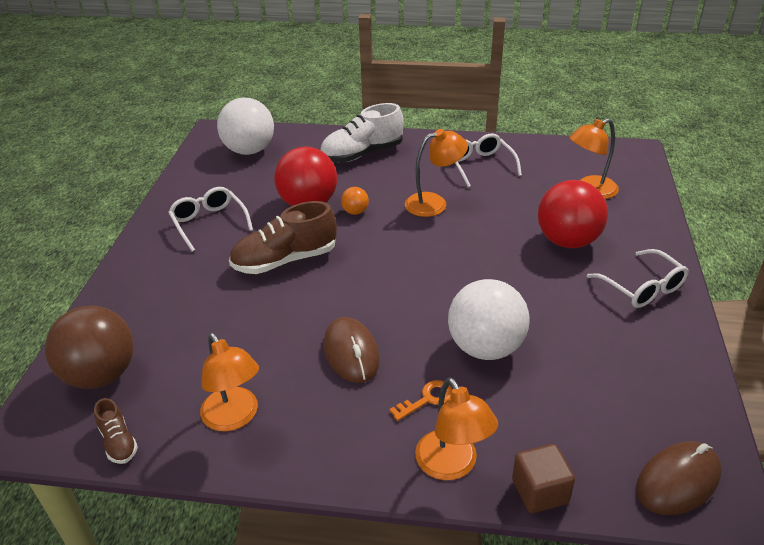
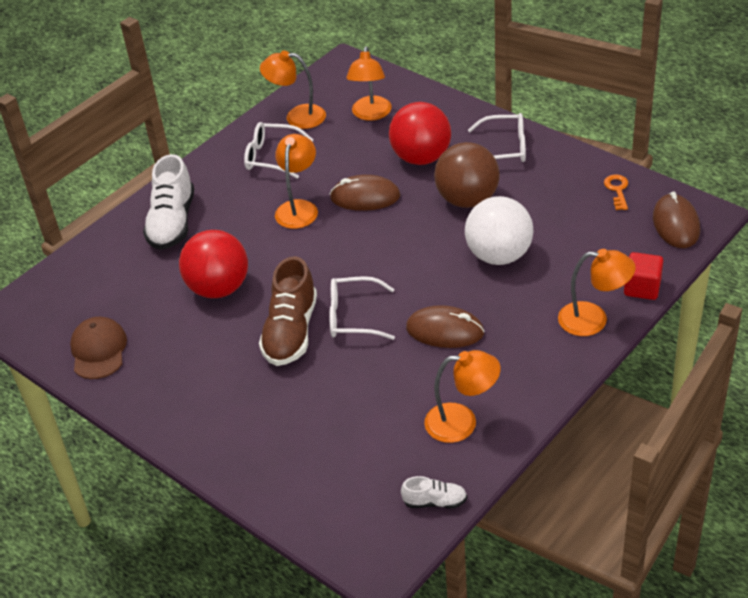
camera: 55 degrees left, 5 degrees up
brown ball [45,306,134,389] -> brown ball moved to [434,142,500,208]
brown shoe [94,398,138,464] -> white shoe [401,476,467,508]
white glasses [168,187,253,252] -> white glasses moved to [329,276,395,340]
white ball [217,98,274,155] -> none
orange ball [341,187,369,215] -> none
orange key [389,380,453,421] -> orange key moved to [604,175,628,210]
brown cube [512,444,575,513] -> red cube [624,252,663,300]
none -> brown cap [70,317,127,379]
none -> orange lamp [260,51,326,129]
none -> brown mouse [330,175,400,211]

